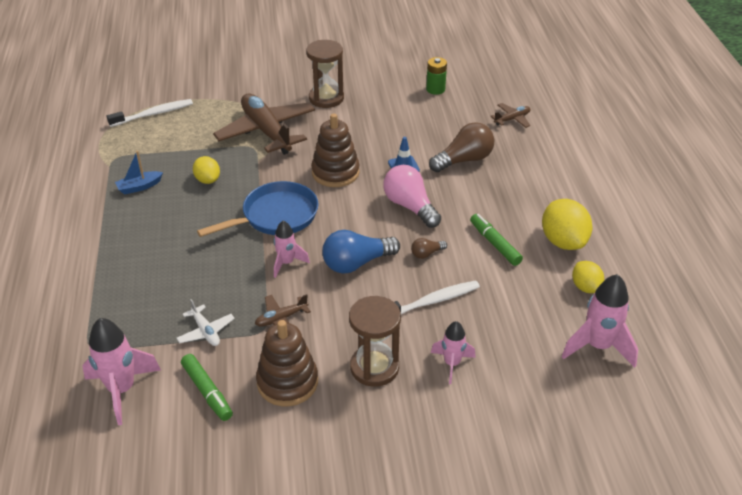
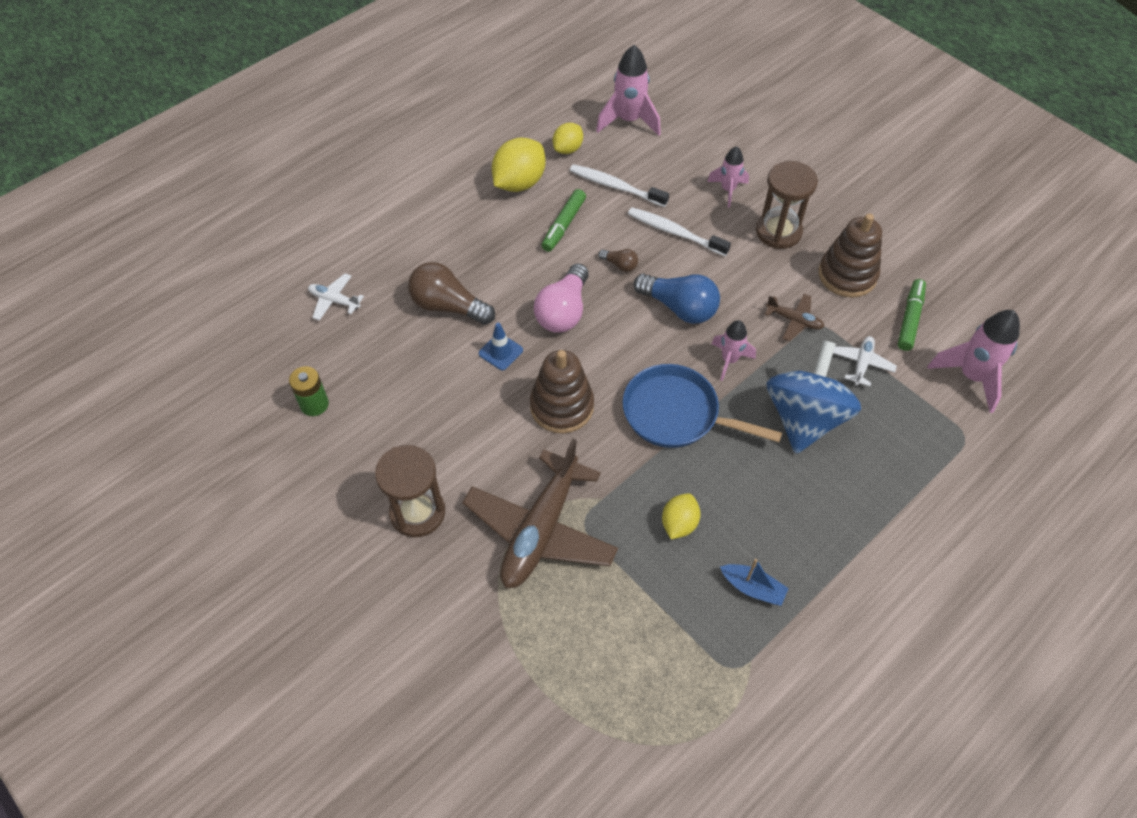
camera: 125 degrees left, 15 degrees up
white toothbrush [106,99,193,127] -> white toothbrush moved to [570,164,669,207]
brown plane [490,103,530,128] -> white plane [308,273,364,320]
none -> blue spinning top [767,340,861,454]

